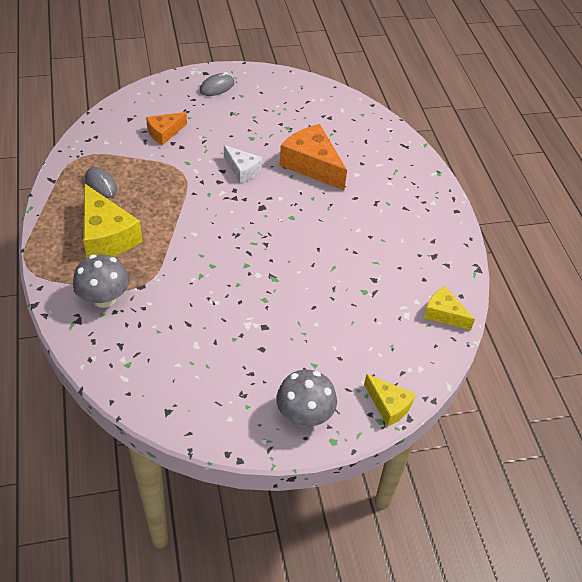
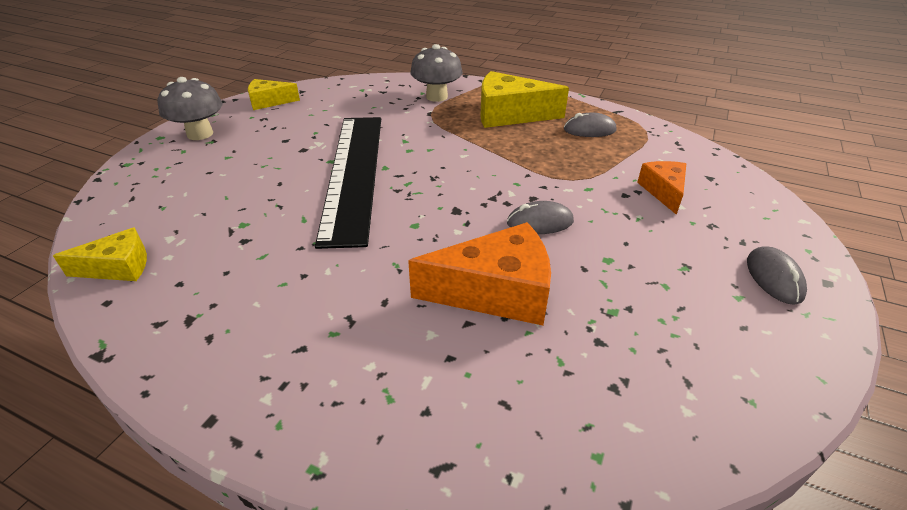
camera: 130 degrees right, 10 degrees down
white cheese [224,145,262,183] -> grey mouse [507,201,574,234]
yellow cheese [364,374,416,427] -> yellow cheese moved to [248,79,300,110]
none -> black ruler [315,117,381,249]

